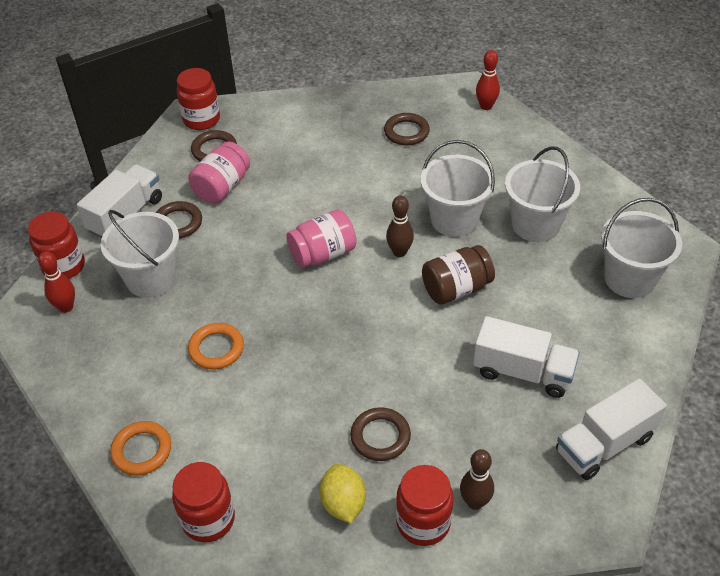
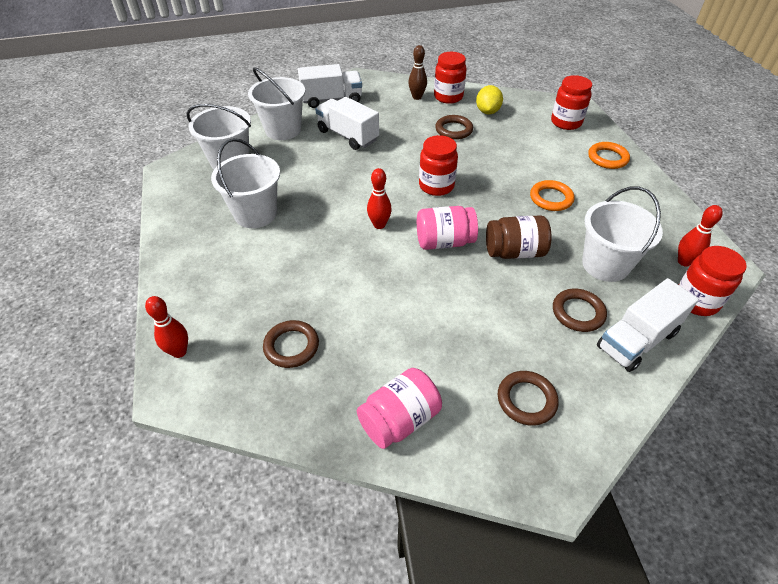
camera: 160 degrees left, 0 degrees up
red jar [177,68,220,130] -> red jar moved to [419,135,458,196]
pink jar [188,141,250,203] -> pink jar moved to [357,368,442,449]
brown bowling pin [386,195,414,257] -> red bowling pin [367,168,392,229]
white bucket [420,140,495,237] -> white bucket moved to [248,67,305,140]
brown jar [422,245,495,305] -> brown jar moved to [486,215,551,259]

